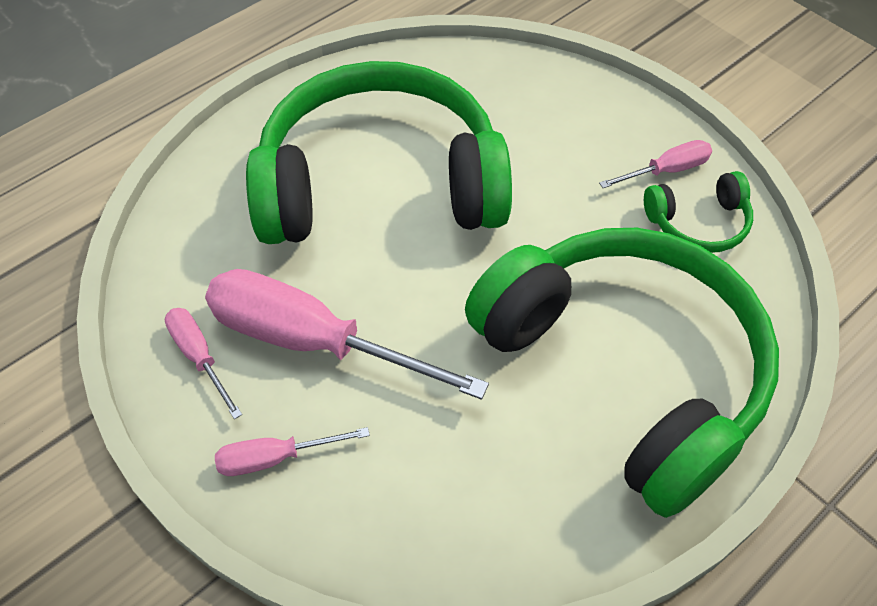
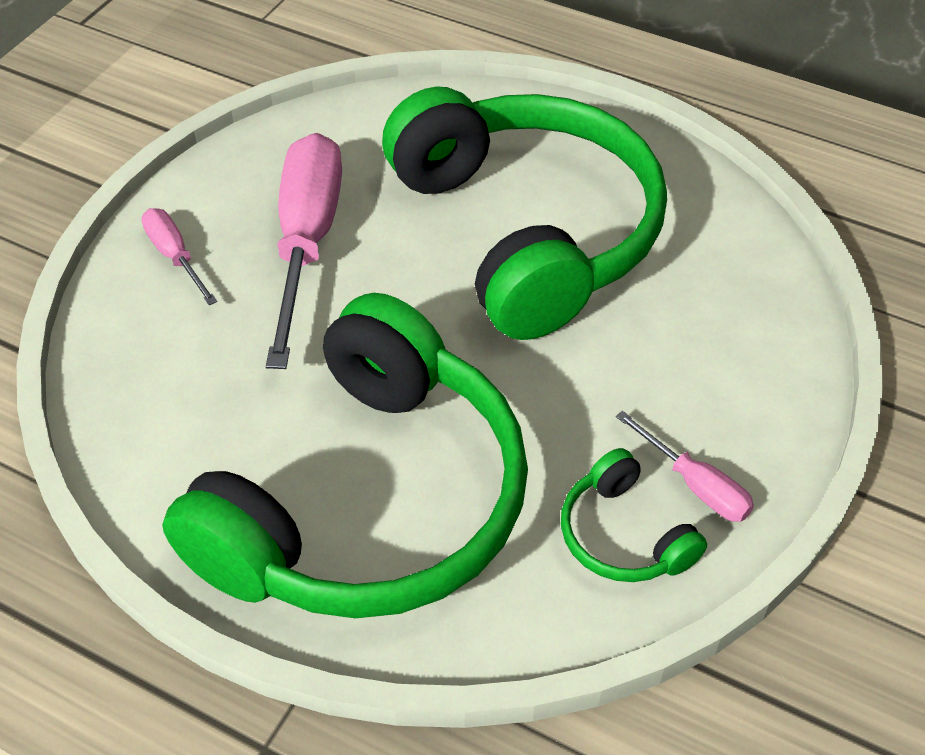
camera: 70 degrees right, 5 degrees down
pink screwdriver [165,308,242,419] -> none

